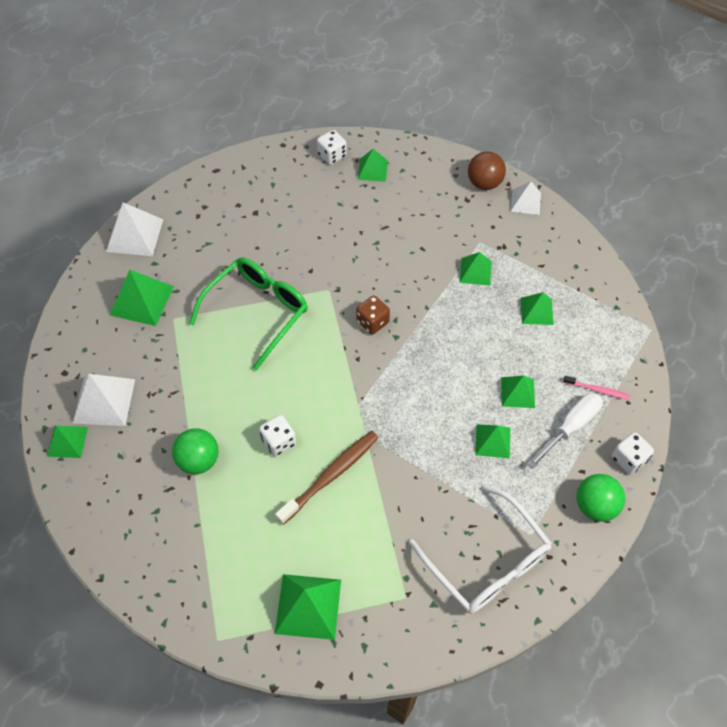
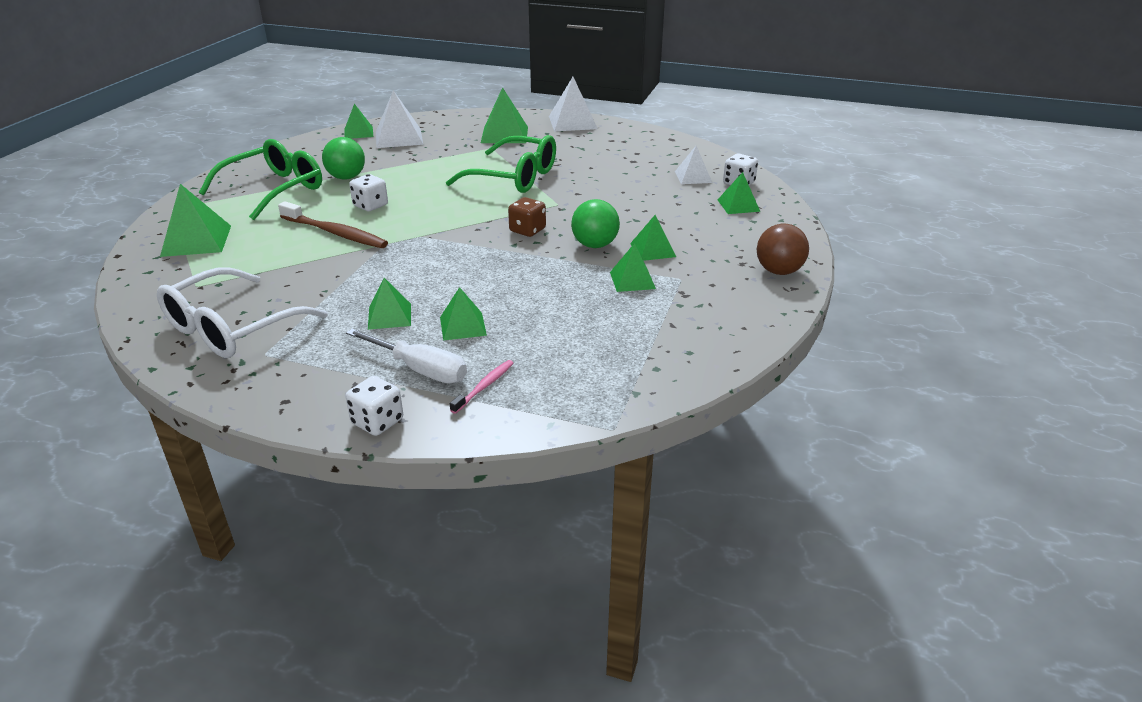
camera: 75 degrees right, 25 degrees down
white pyramid [511,181,541,215] -> white pyramid moved to [675,146,712,184]
green pyramid [521,292,554,325] -> green pyramid moved to [630,215,676,261]
pink toothbrush [563,376,630,400] -> pink toothbrush turned 150 degrees counterclockwise [450,360,514,414]
green ball [576,474,625,522] -> green ball moved to [571,199,620,248]
none -> green glasses [199,139,322,220]

